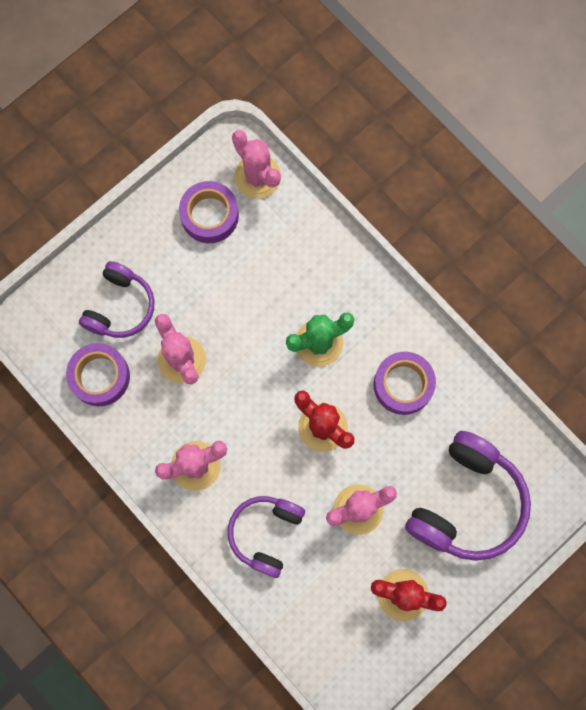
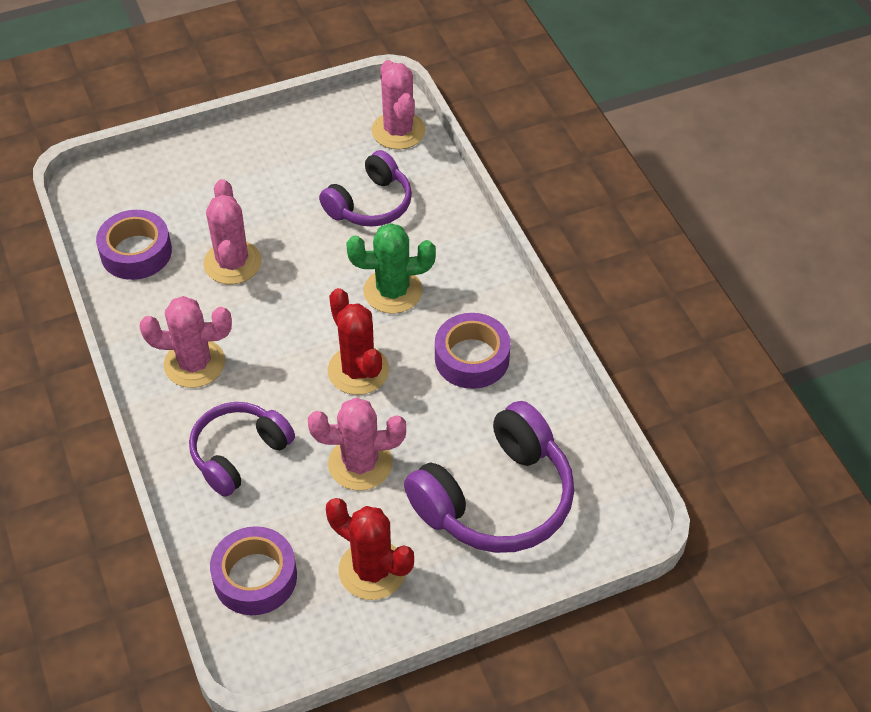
camera: 20 degrees right, 25 degrees down
purple headphones [79,261,155,338] -> purple headphones moved to [319,150,412,227]
purple tape [179,181,239,243] -> purple tape moved to [210,526,297,615]

